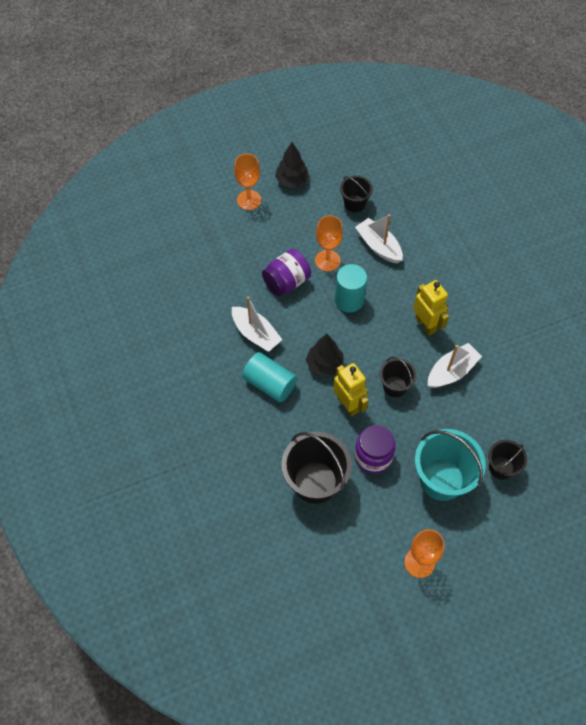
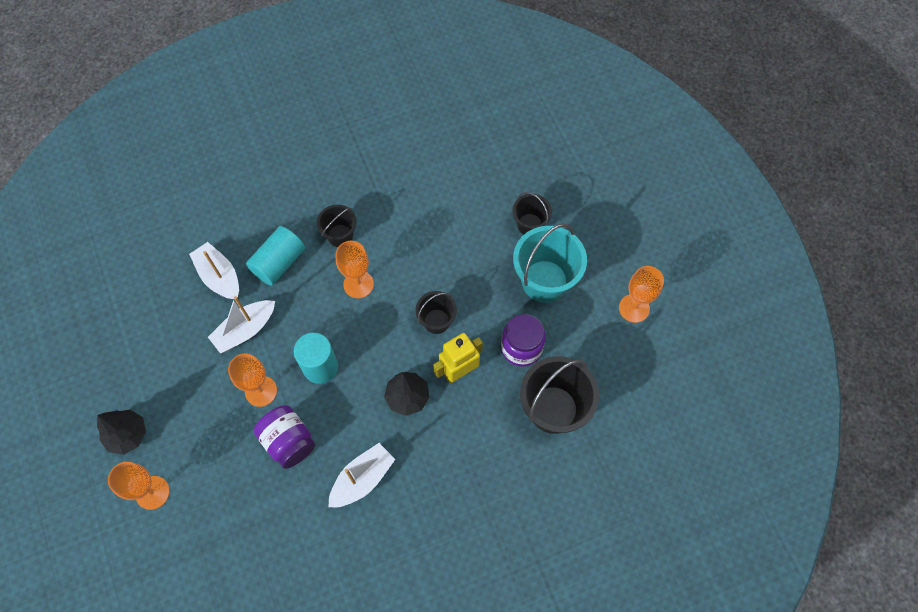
camera: 90 degrees left, 5 degrees up
turquoise cylinder [242,352,297,402] -> turquoise cylinder moved to [246,226,305,286]
black bucket [340,175,373,212] -> black bucket moved to [317,205,357,247]
yellow robot [413,280,449,336] -> orange goblet [336,241,374,298]
white boat [428,343,482,388] -> white boat moved to [189,242,239,299]

